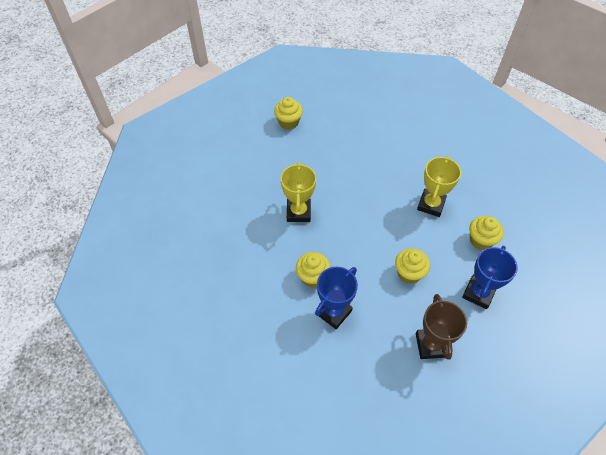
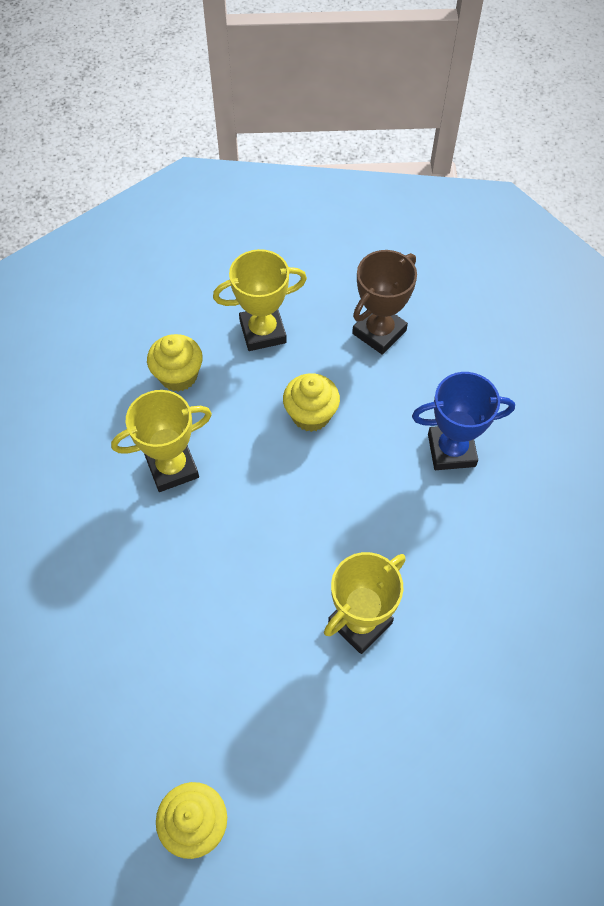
camera: 135 degrees left, 5 degrees up
yellow cupcake [296,252,331,288] -> none
blue trophy [462,246,518,309] -> yellow trophy [213,249,307,351]

